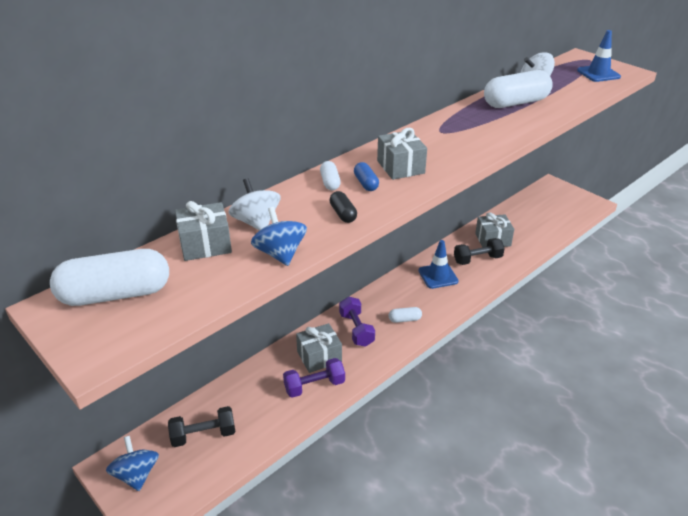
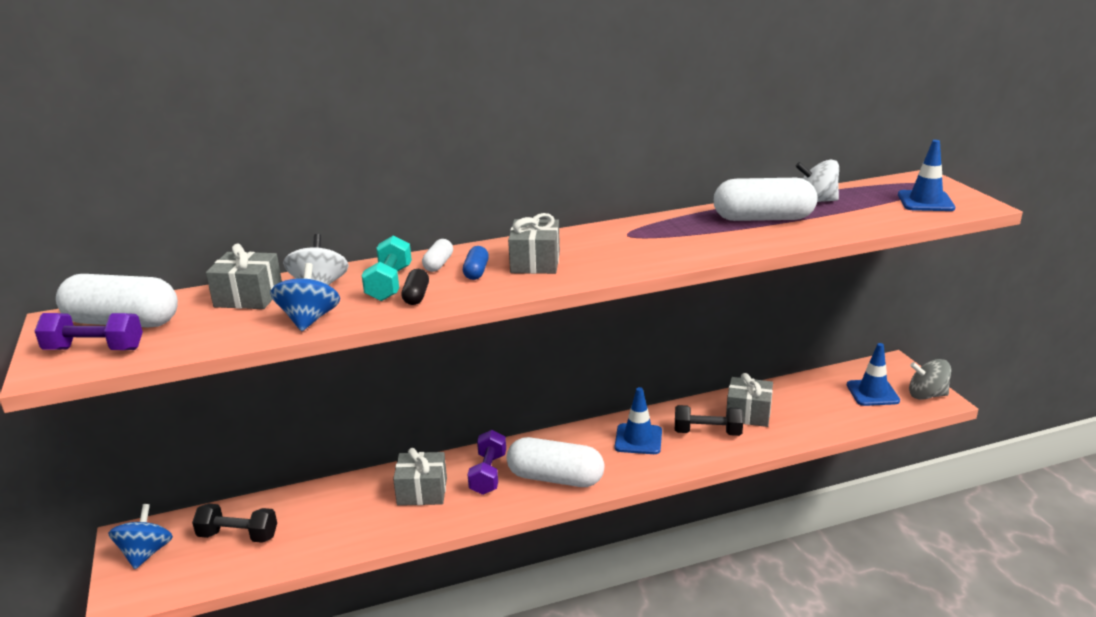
camera: 25 degrees right, 10 degrees down
purple dumbbell [283,358,345,398] -> purple dumbbell moved to [35,313,143,350]
white capsule [389,307,422,323] -> white capsule [507,437,604,487], size x2.18
none -> turquoise dumbbell [362,235,412,301]
none -> blue traffic cone [847,343,900,406]
none -> grey spinning top [909,359,951,400]

